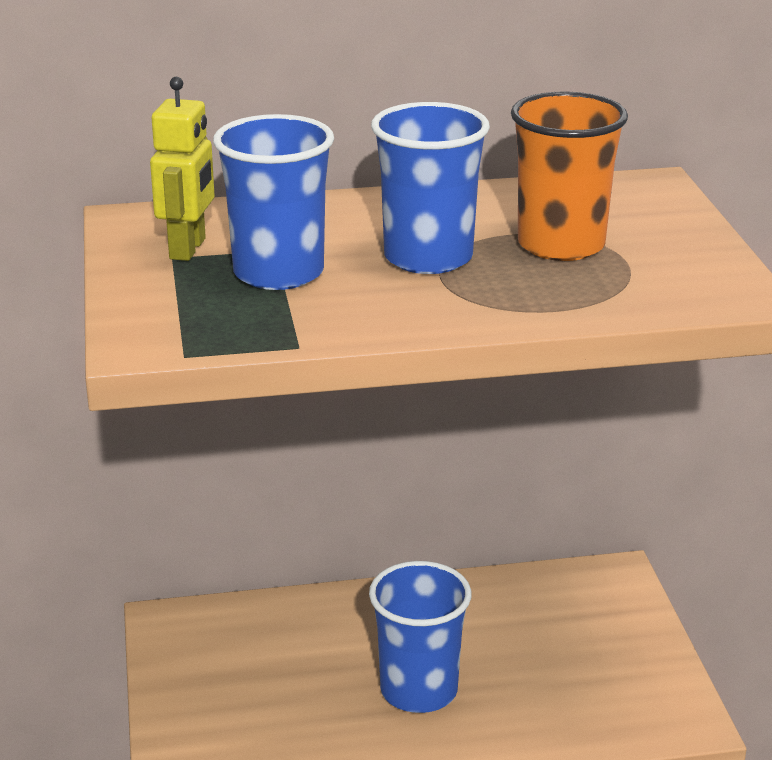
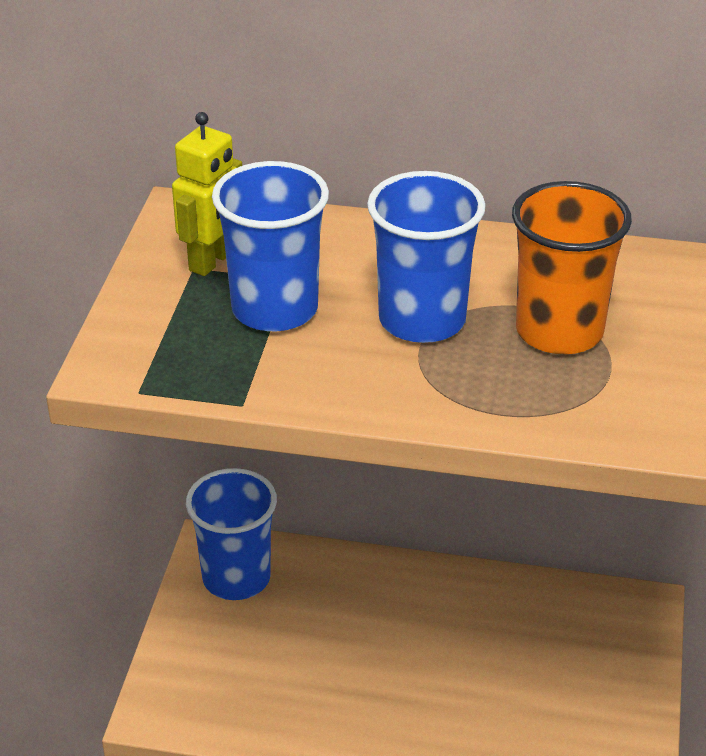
camera: 20 degrees right, 10 degrees up
blue cup [369,561,472,713] -> blue cup moved to [186,468,277,600]

